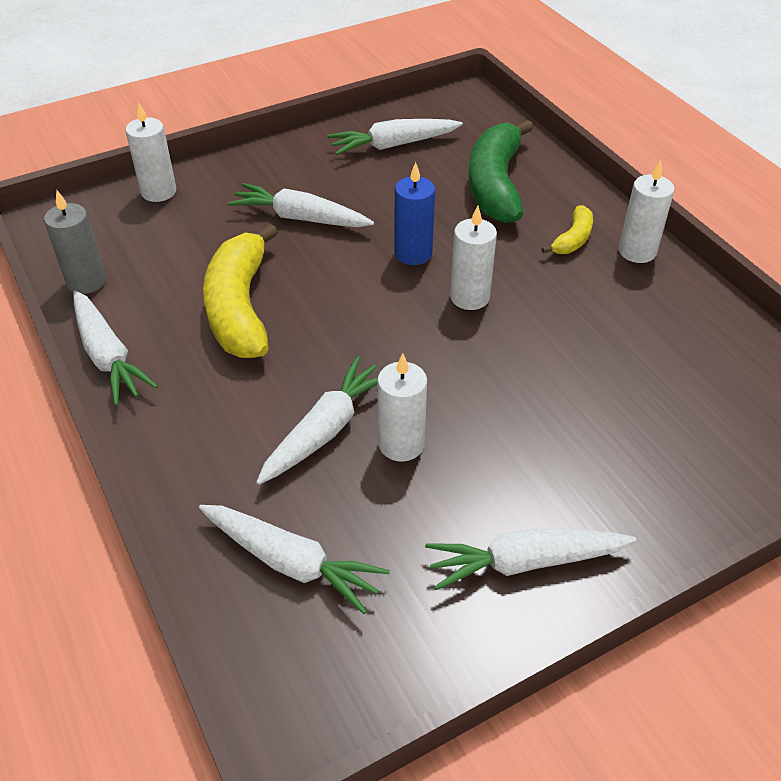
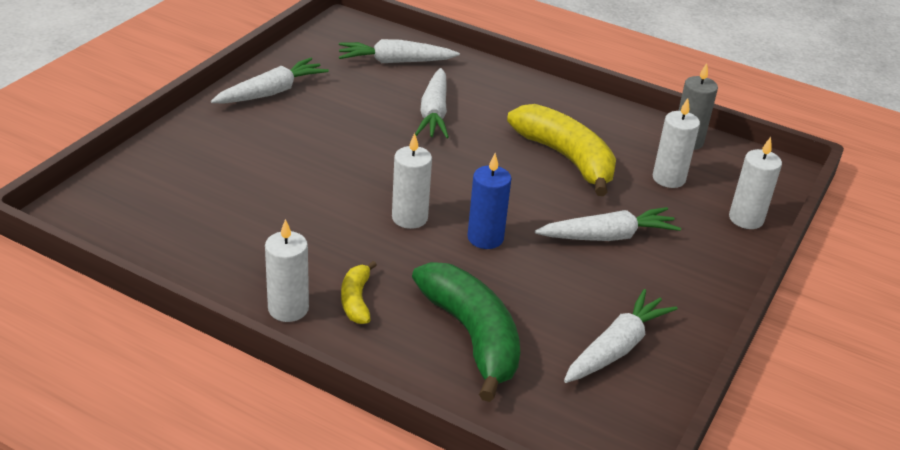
camera: 145 degrees right, 10 degrees down
white carrot [73,291,158,406] -> none
white candle [377,353,427,462] -> white candle moved to [653,98,700,188]

